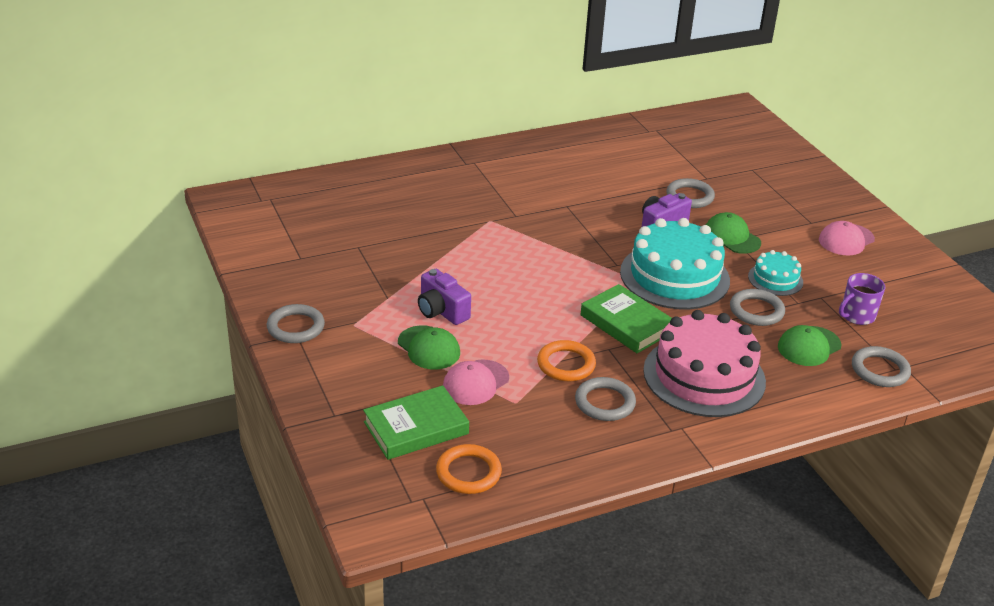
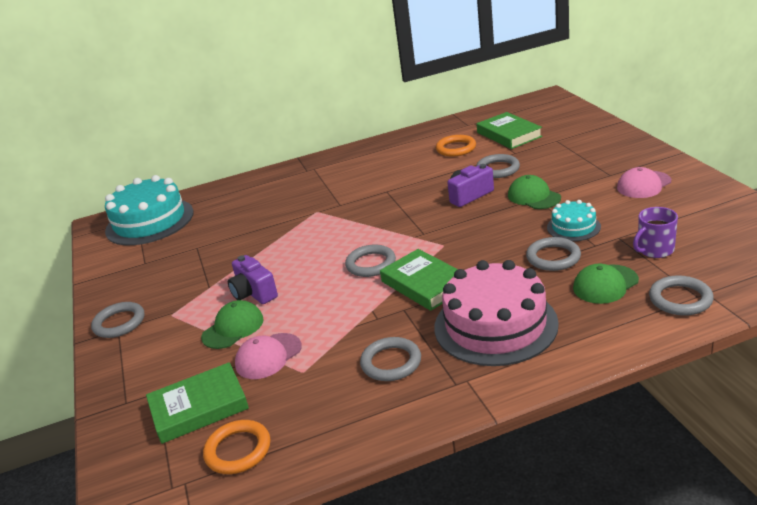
camera: 10 degrees right, 5 degrees down
green cap [398,325,460,370] -> green cap turned 105 degrees counterclockwise [201,300,264,349]
orange ring [537,340,596,381] -> orange ring moved to [436,135,476,157]
turquoise cake [620,218,730,309] -> turquoise cake moved to [105,175,194,245]
none -> grey ring [345,245,396,277]
none -> green book [477,112,542,149]

